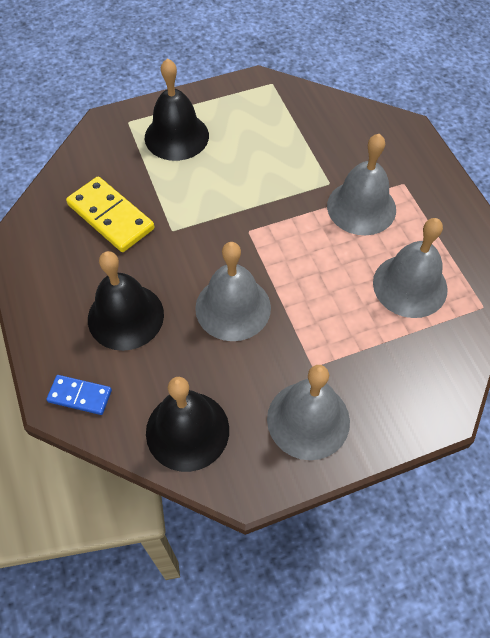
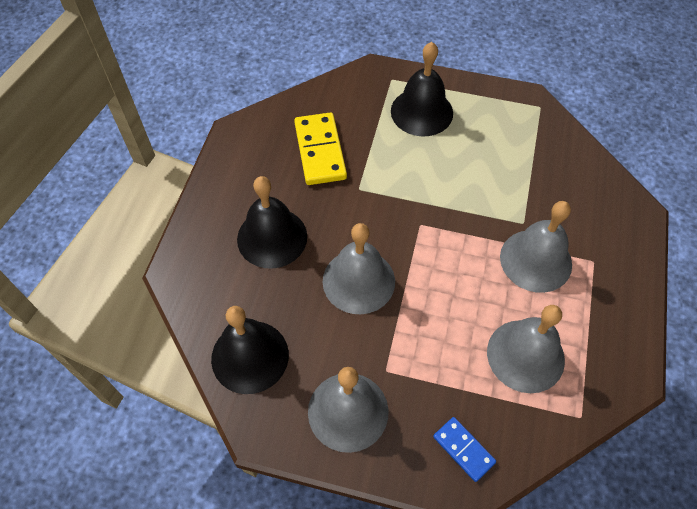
camera: 35 degrees right, 0 degrees up
blue domino [46,375,112,415] -> blue domino moved to [433,417,496,482]

